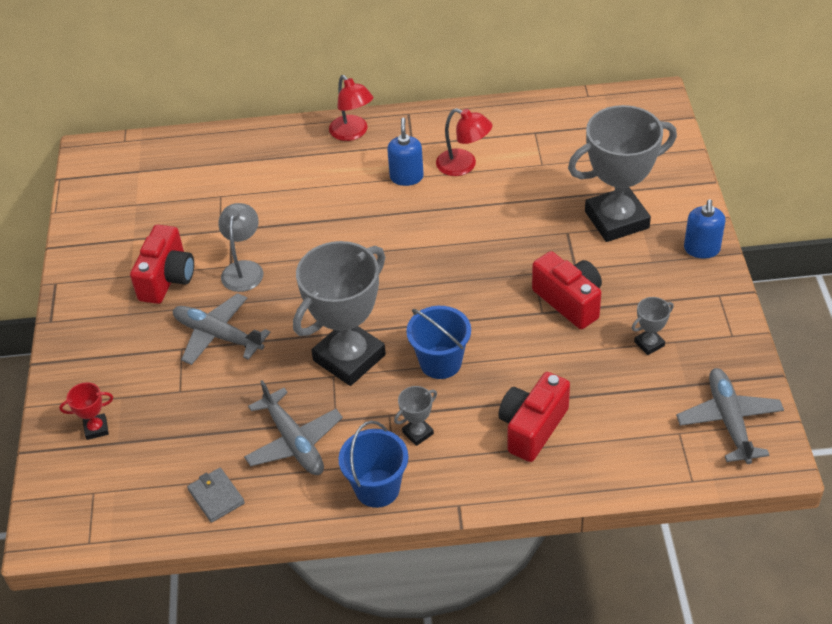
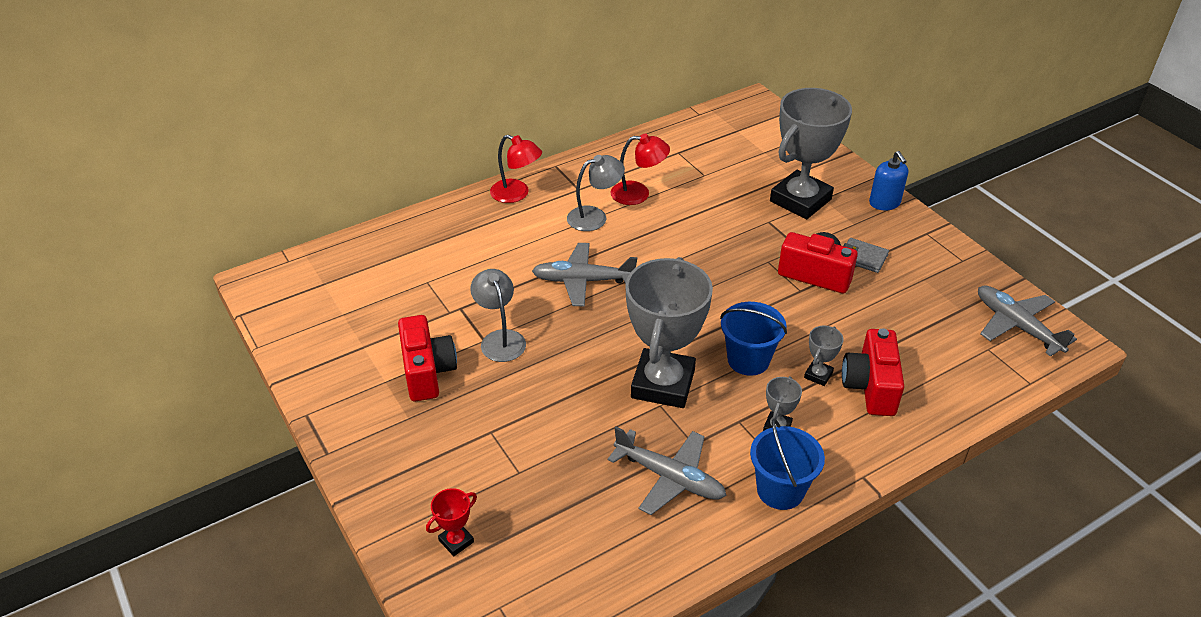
camera: 30 degrees left, 5 degrees down
grey plane [173,293,271,365] -> grey plane moved to [532,243,637,307]
grey wallet [187,468,245,523] -> grey wallet moved to [843,238,889,273]
blue soap dispenser [387,118,424,186] -> grey lamp [567,155,625,231]
grey trophy [632,297,674,355] -> grey trophy moved to [804,326,844,386]

